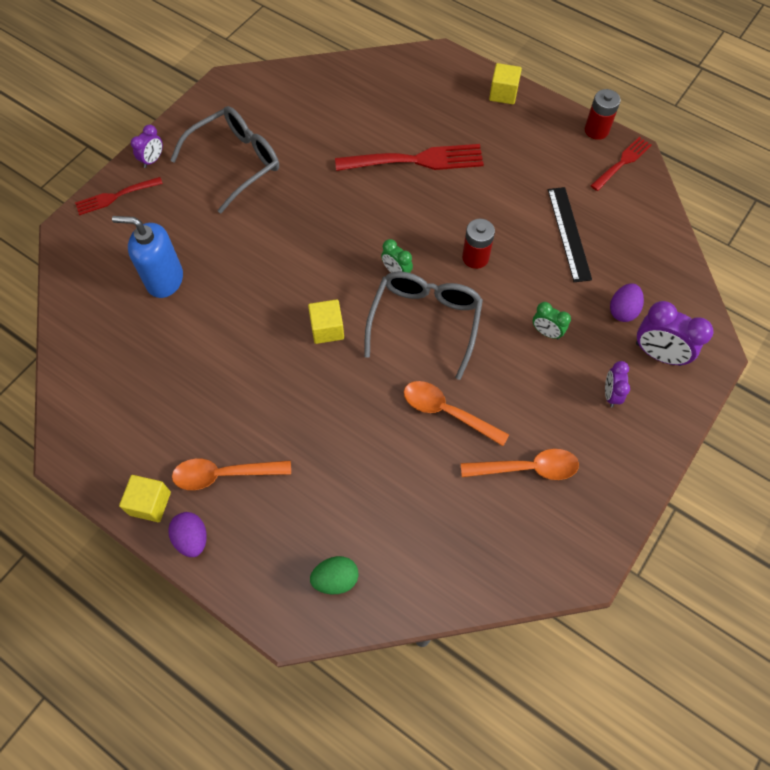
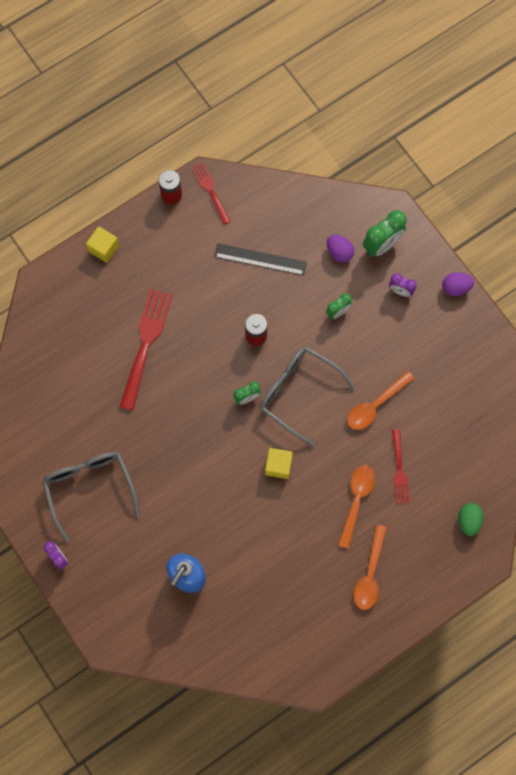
camera: 70 degrees left, 10 degrees up
red fork [75,177,163,215] -> red fork moved to [392,429,410,504]
yellow cube [119,475,171,522] -> none
purple egg [168,512,206,557] -> purple egg moved to [442,272,474,296]
orange spoon [461,449,579,480] -> orange spoon moved to [338,465,375,549]
purple clock [636,301,713,366] -> green clock [363,210,407,257]

